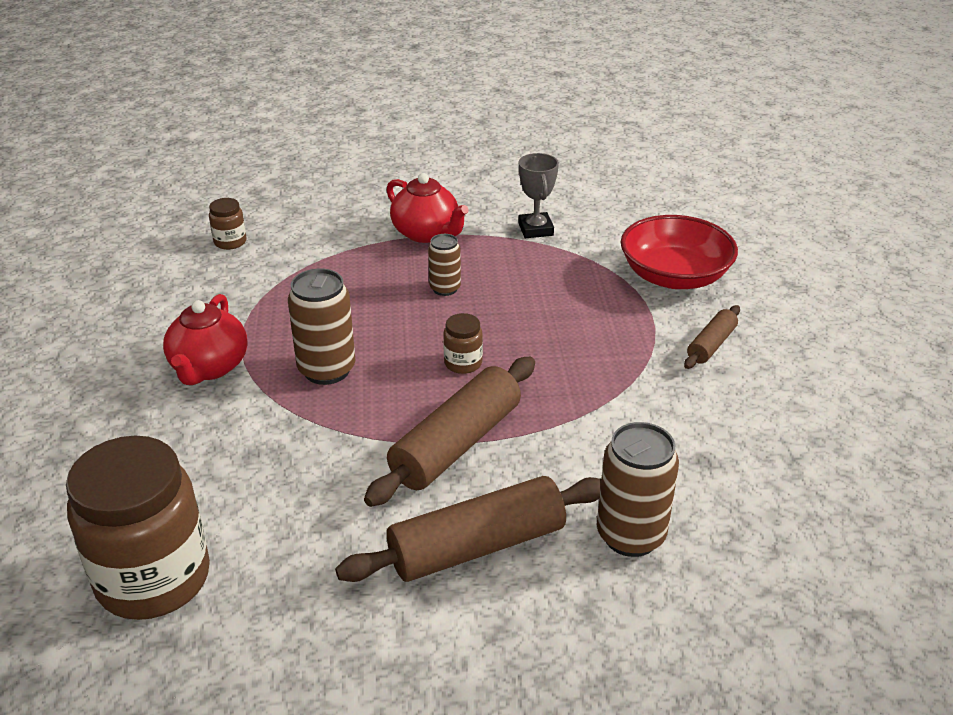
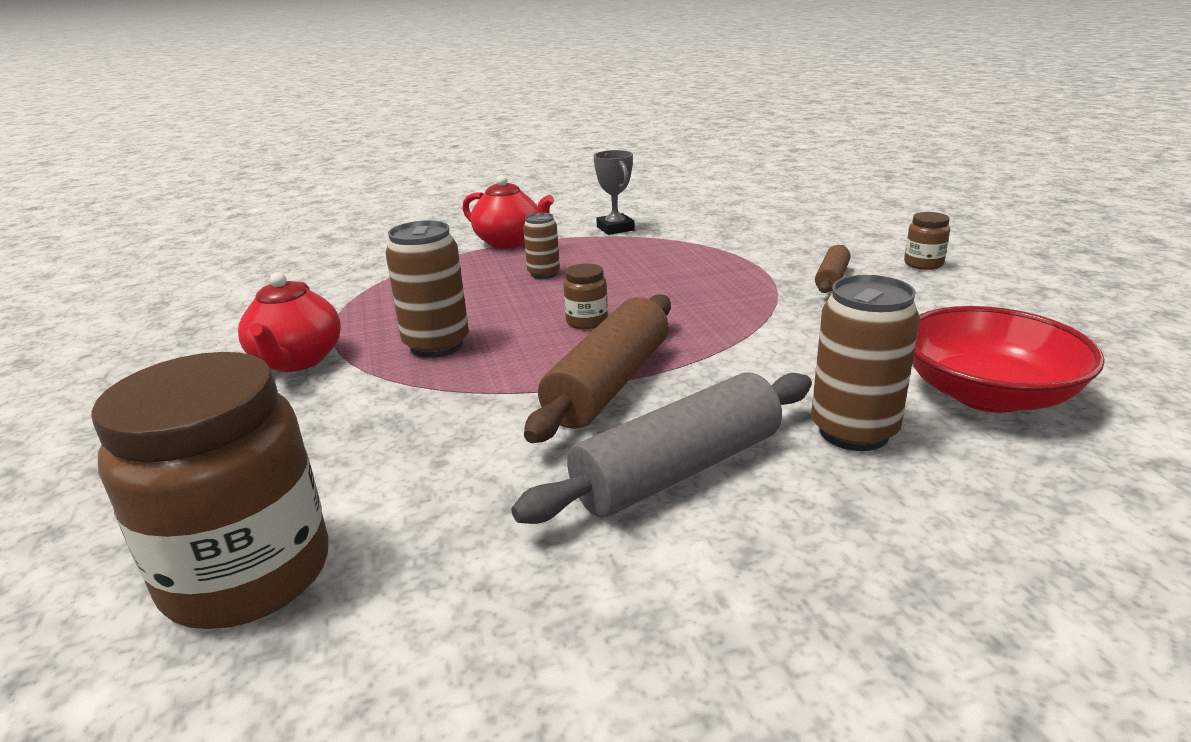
camera: 10 degrees left, 10 degrees down
brown jar [209,198,247,250] -> brown jar moved to [904,212,950,270]
brown rolling pin [335,476,601,582] -> grey rolling pin [511,373,812,524]
red bowl [621,215,738,289] -> red bowl moved to [912,306,1105,413]

